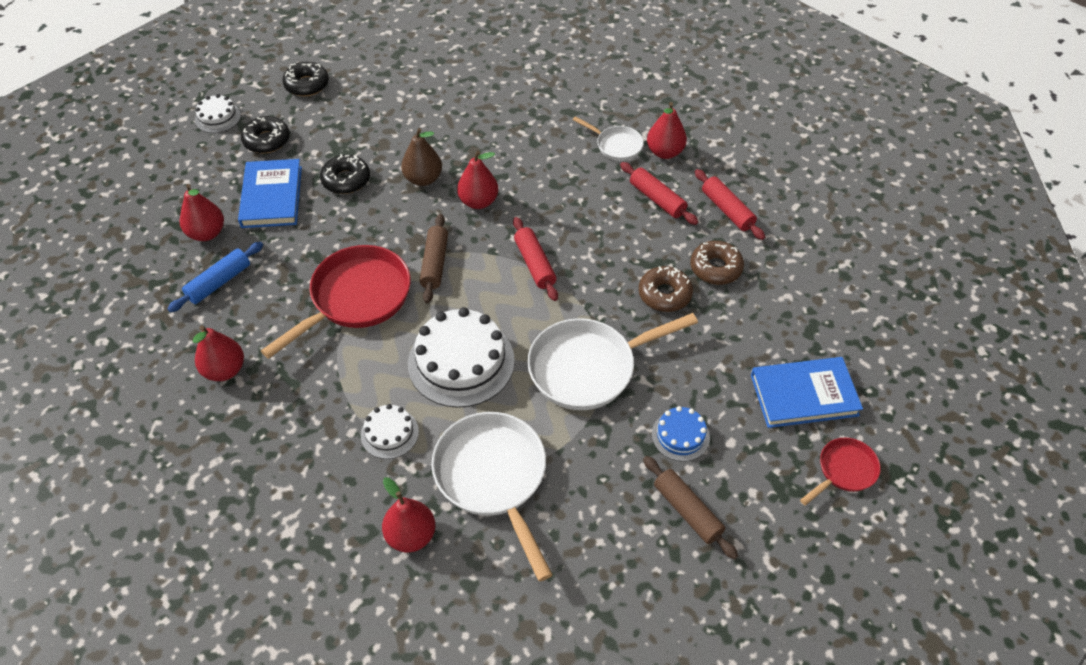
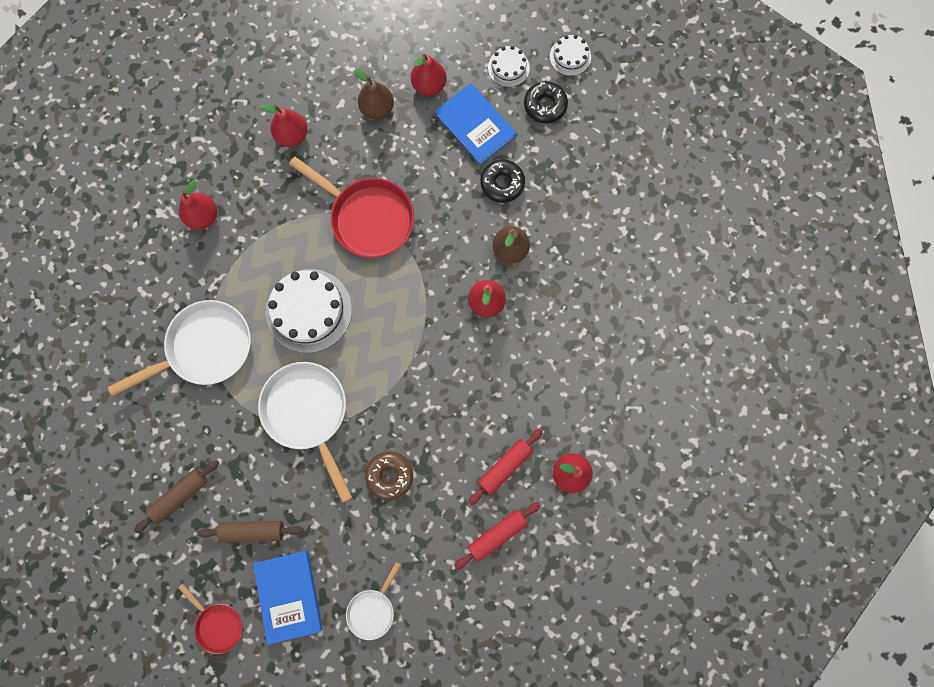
camera: 85 degrees right, 25 degrees up
blue rolling pin [167,242,263,312] -> brown pear [354,69,394,120]
blue book [238,159,302,228] -> blue book turned 60 degrees clockwise [435,83,517,166]
black donut [282,61,329,96] -> none
white cake [361,404,419,459] -> white cake moved to [488,46,530,87]
red pear [382,477,435,552] -> red pear moved to [179,180,217,230]
brown rolling pin [419,214,448,303] -> brown rolling pin moved to [198,521,303,543]
red rolling pin [513,217,558,301] -> none
white pan [573,116,644,161] -> white pan moved to [346,562,401,640]
blue cake [652,406,710,462] -> none
brown donut [690,241,744,285] -> none

